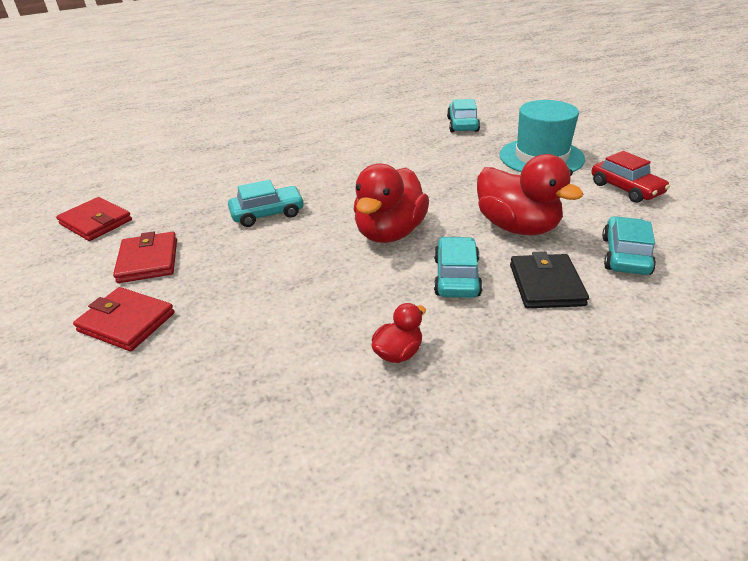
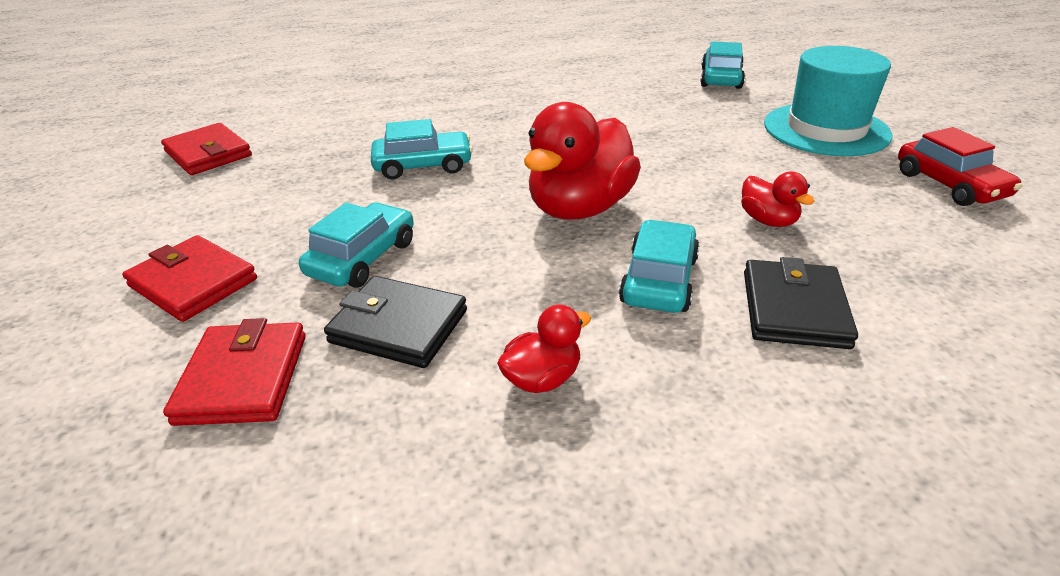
camera: 10 degrees right, 0 degrees up
red wallet [113,231,177,283] -> red wallet moved to [163,318,306,426]
red duck [477,154,583,235] -> red duck [741,172,815,227], size x0.48
turquoise car [602,216,656,275] -> turquoise car moved to [299,202,414,288]
none -> black wallet [324,276,467,368]

